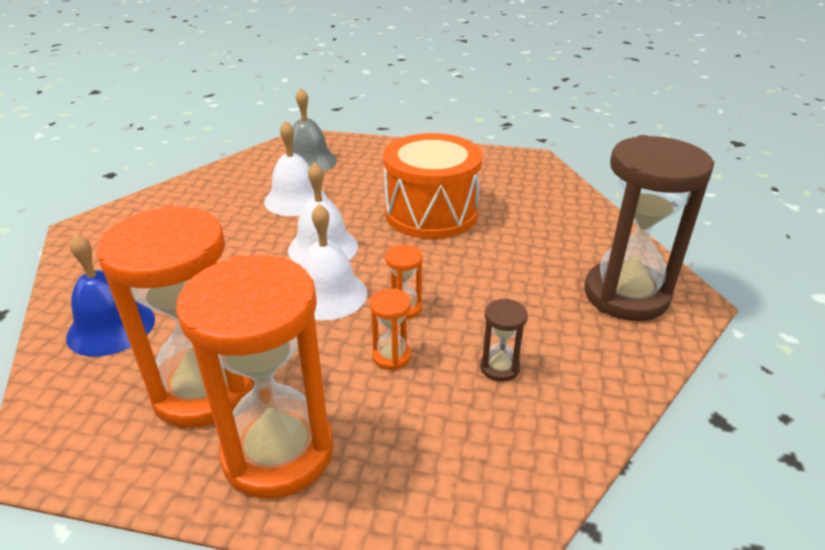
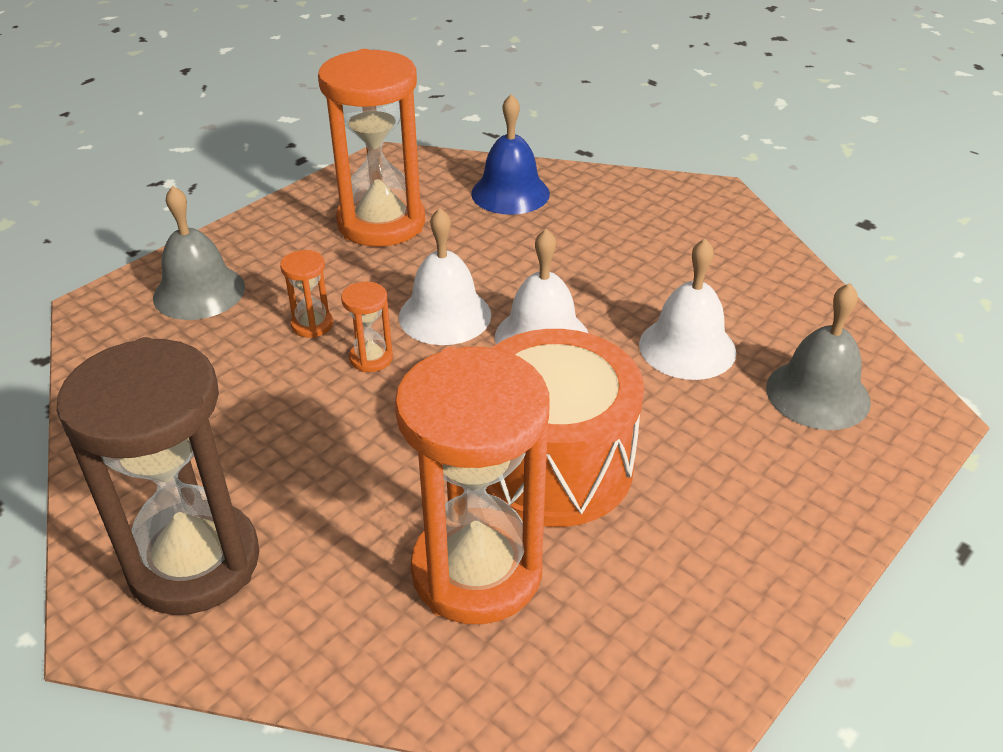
camera: 120 degrees right, 5 degrees up
orange hourglass [176,255,333,499] -> orange hourglass moved to [395,347,550,624]
brown hourglass [480,299,528,382] -> none
none -> grey bell [153,186,245,320]

